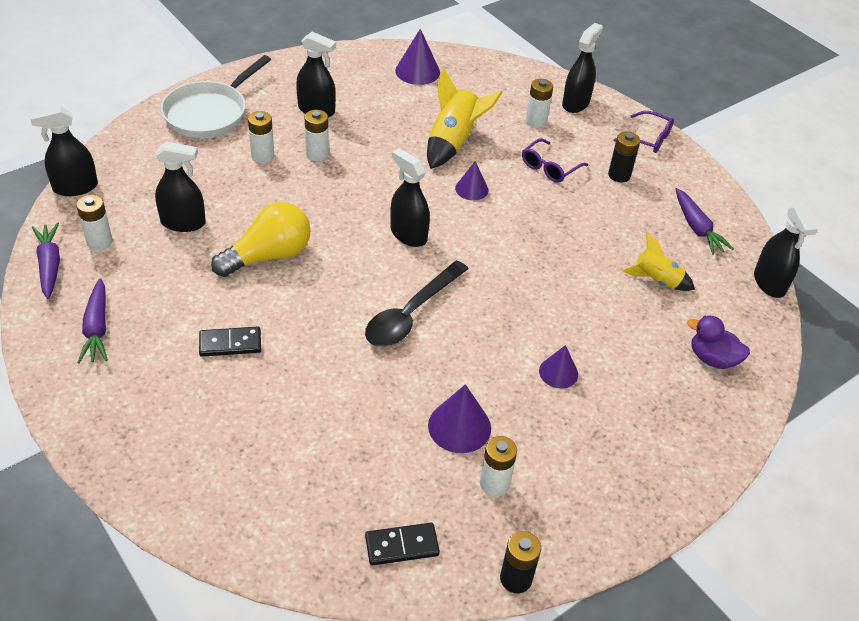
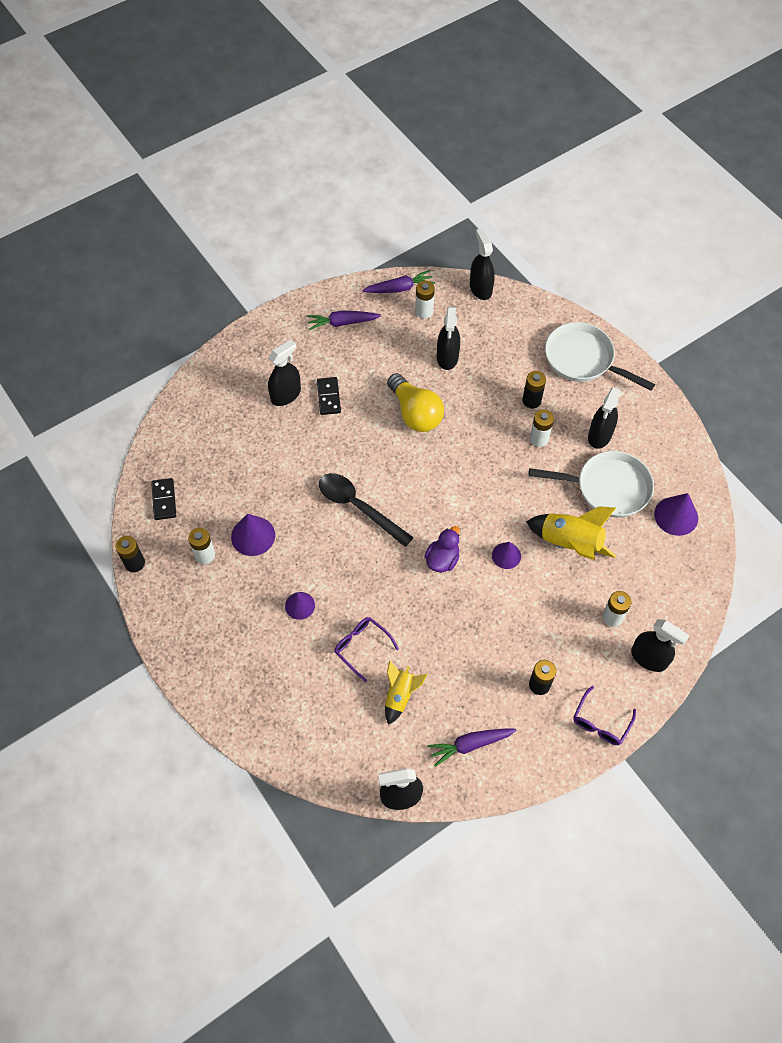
camera: 95 degrees right, 15 degrees up
white battery [248,111,274,163] -> black battery [523,371,546,408]
black spray bottle [390,148,430,247] -> black spray bottle moved to [268,339,301,406]
purple glasses [522,138,588,183] -> purple glasses moved to [334,617,399,682]
purple duck [687,316,750,369] -> purple duck moved to [424,526,460,572]
none -> white pan [529,451,654,518]

